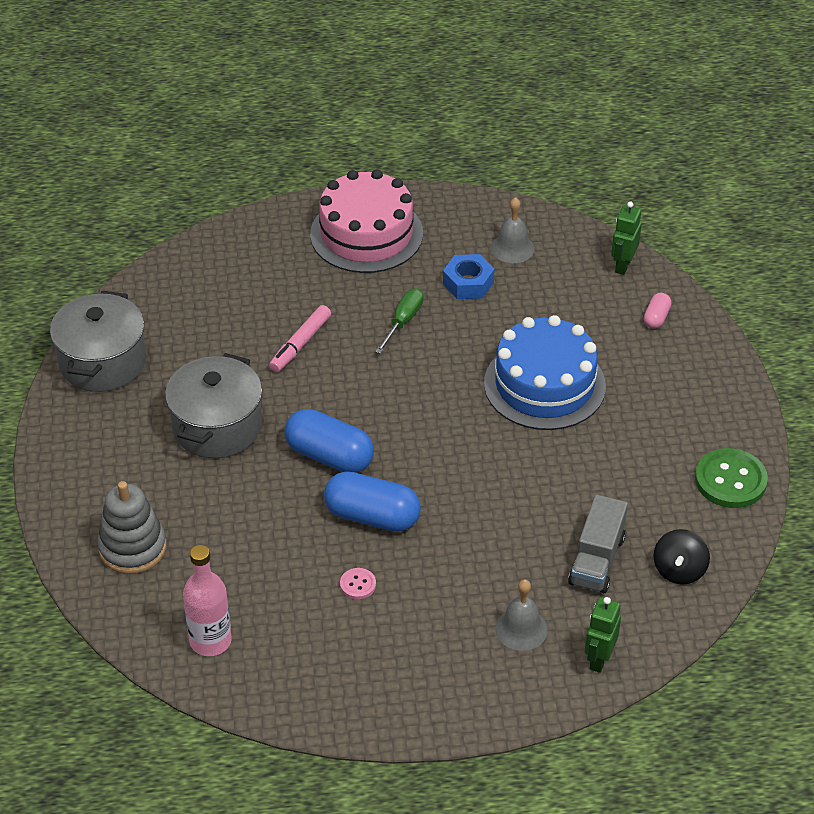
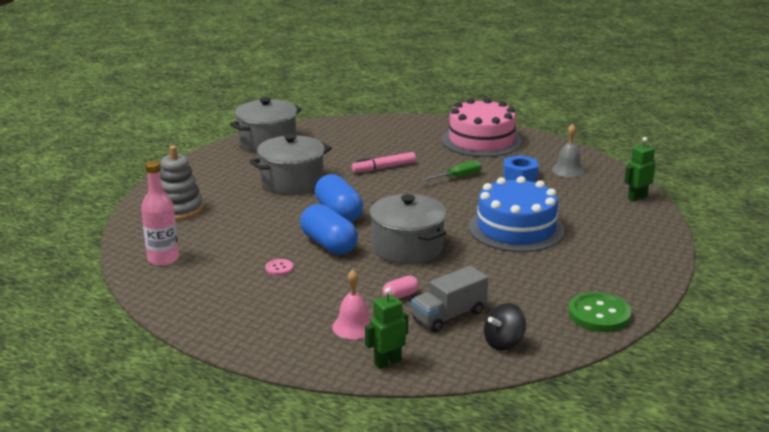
camera: 35 degrees right, 20 degrees down
grey bell [495,579,548,651] -> pink bell [332,270,370,339]
pink capsule [644,293,672,329] -> pink capsule moved to [382,276,419,299]
none -> grey pot [369,194,446,264]

